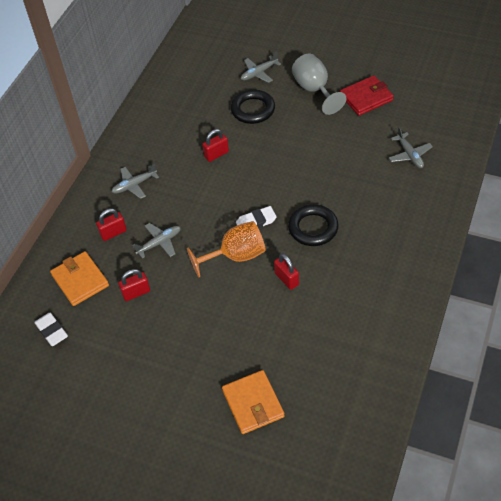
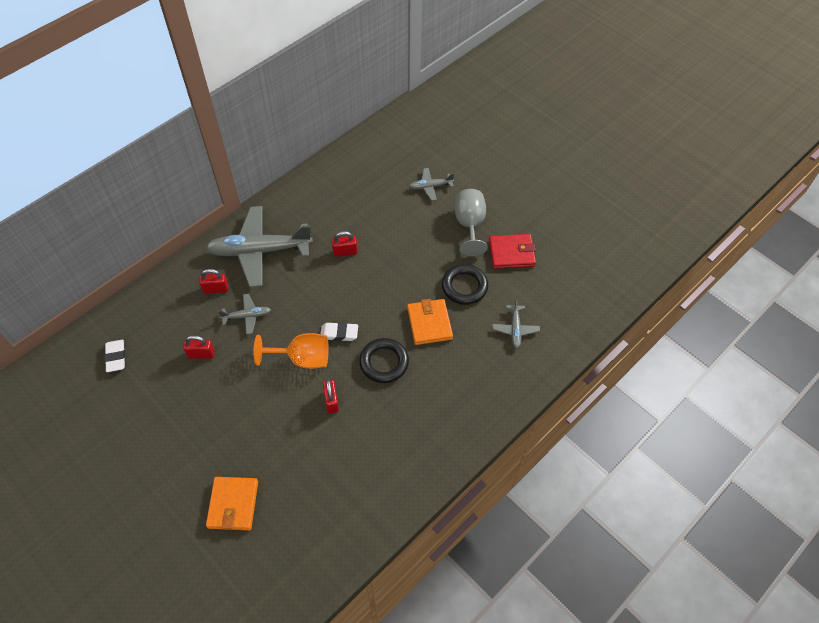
camera: 20 degrees right, 5 degrees up
orange wallet [50,251,109,306] -> orange wallet moved to [407,299,453,345]
grey plane [112,164,159,199] -> grey plane [206,206,313,287], size x2.20
black ring [231,89,275,124] -> black ring moved to [442,264,488,305]

